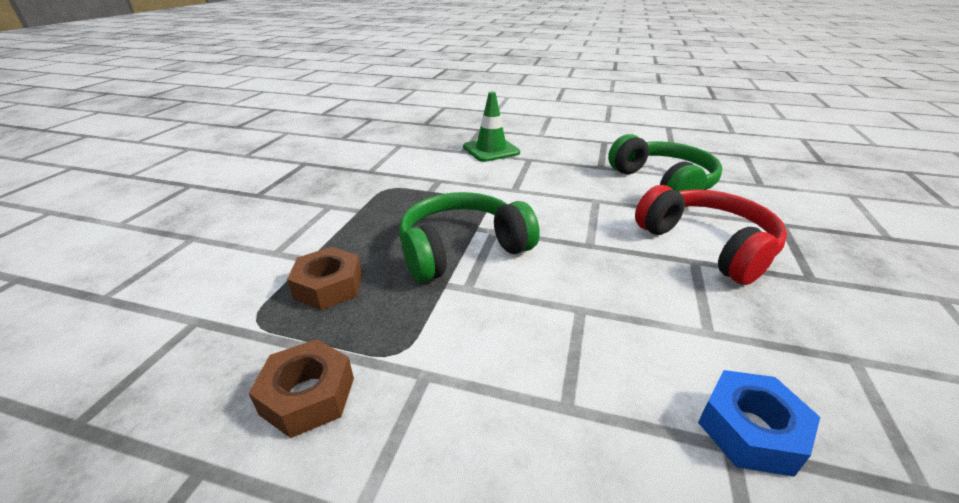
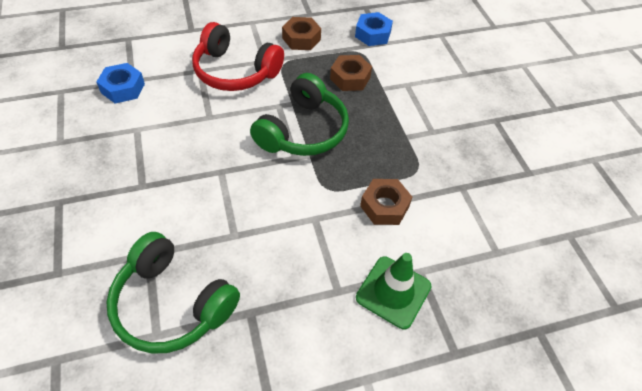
camera: 145 degrees right, 20 degrees up
red headphones [635,185,787,285] -> red headphones moved to [192,22,284,91]
none -> blue nut [355,12,393,46]
none -> brown nut [360,179,412,225]

